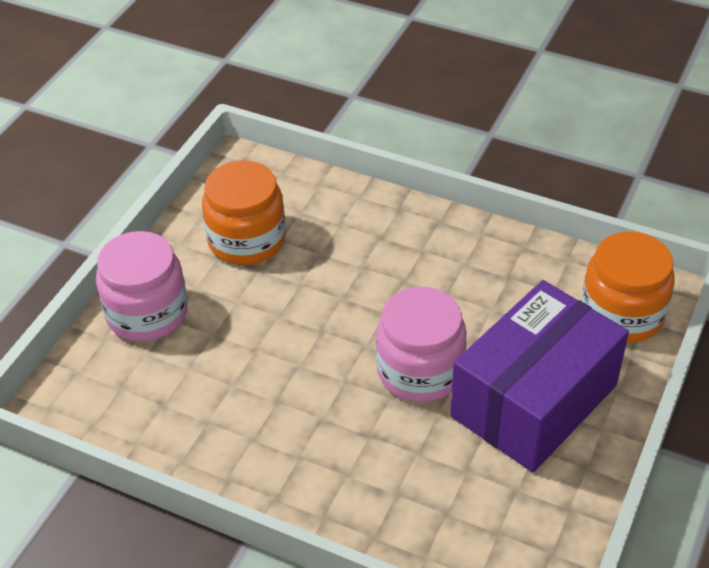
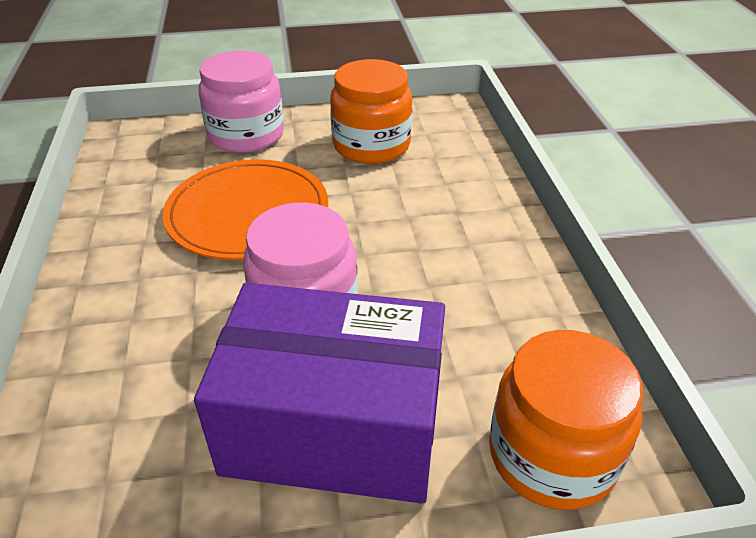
camera: 55 degrees right, 5 degrees down
none -> orange plate [163,159,328,260]

